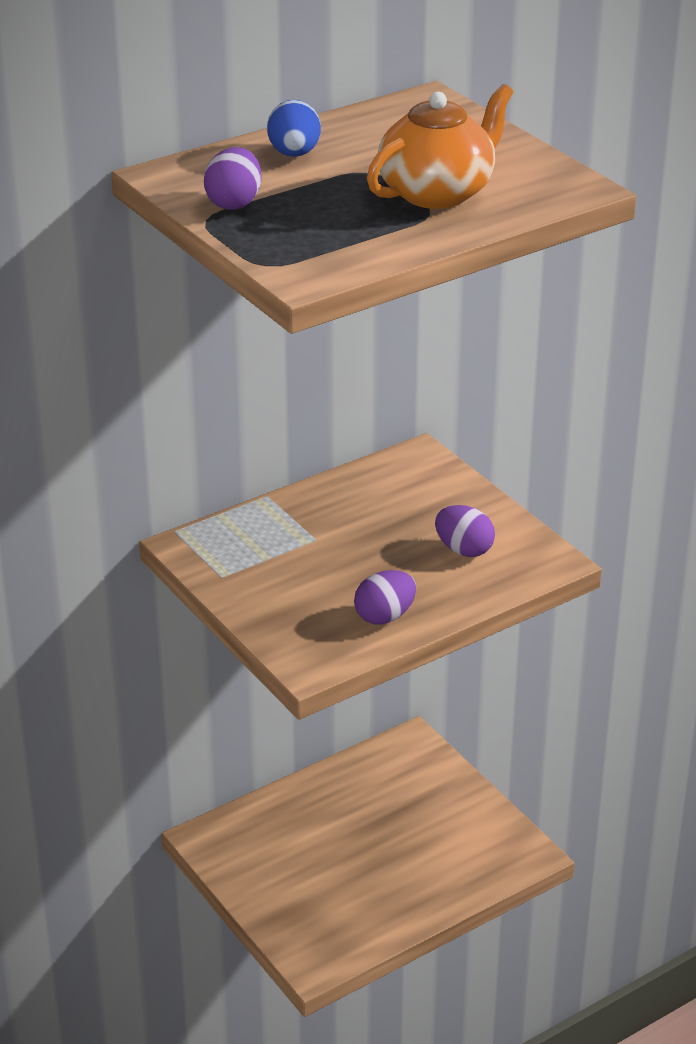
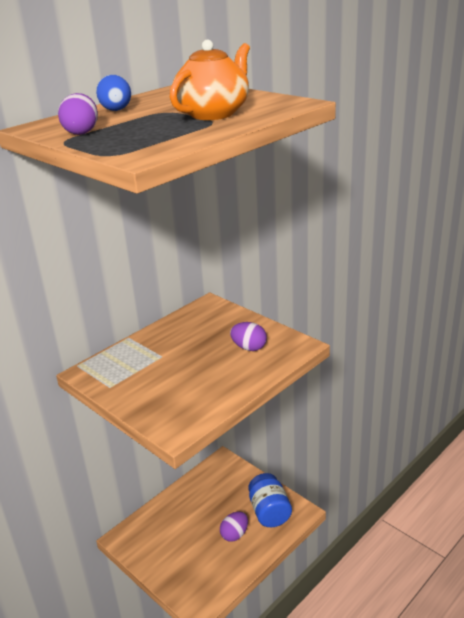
camera: 10 degrees left, 5 degrees down
purple egg [354,570,416,625] -> purple egg moved to [220,512,248,542]
none -> blue jar [248,473,292,527]

